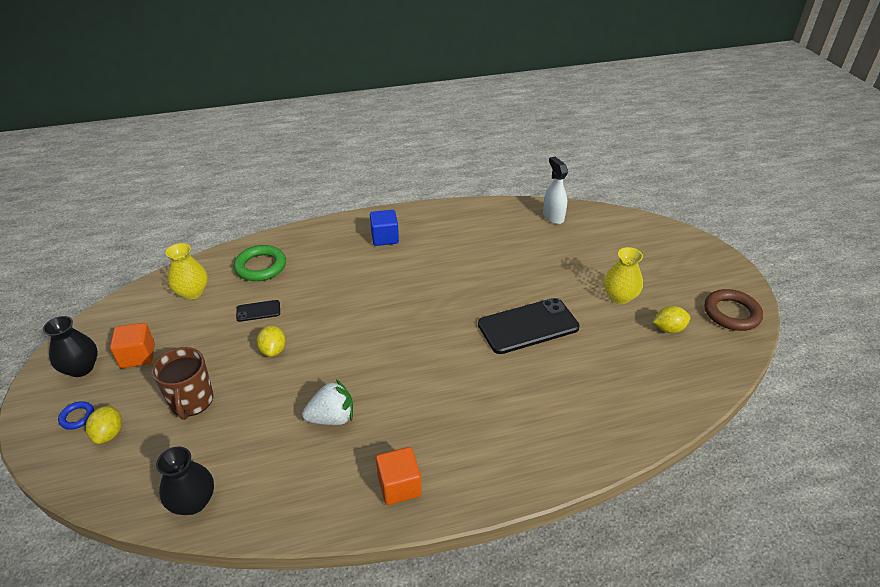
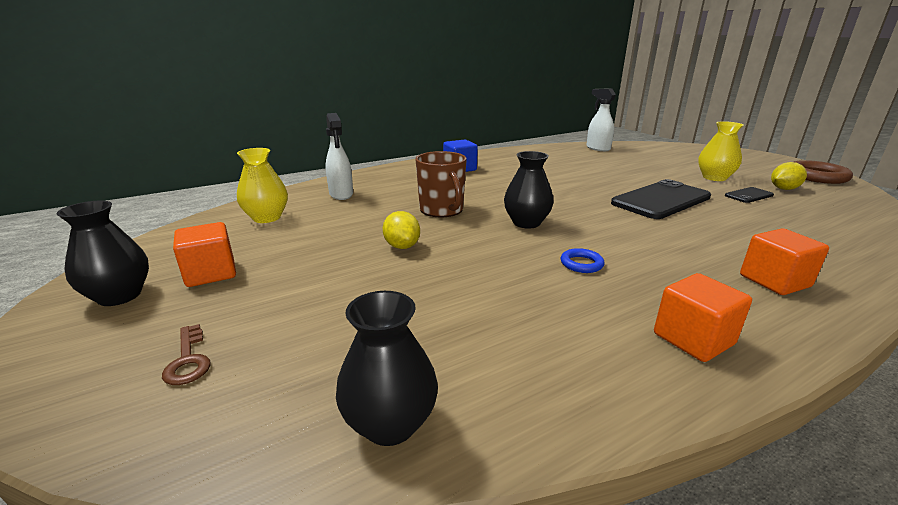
camera: 15 degrees left, 15 degrees down
blue ring [58,401,94,430] -> blue ring moved to [561,248,604,273]
yellow lemon [86,406,122,444] -> brown key [162,324,211,385]
brown mug [152,347,213,420] -> brown mug moved to [415,151,467,217]
green ring [234,245,286,281] -> white spray bottle [325,113,353,200]
black phone [236,300,280,322] -> black phone moved to [725,187,774,203]
white strawberry [302,379,353,425] -> none
none -> black vase [504,151,554,229]
none -> orange cube [740,228,829,295]

